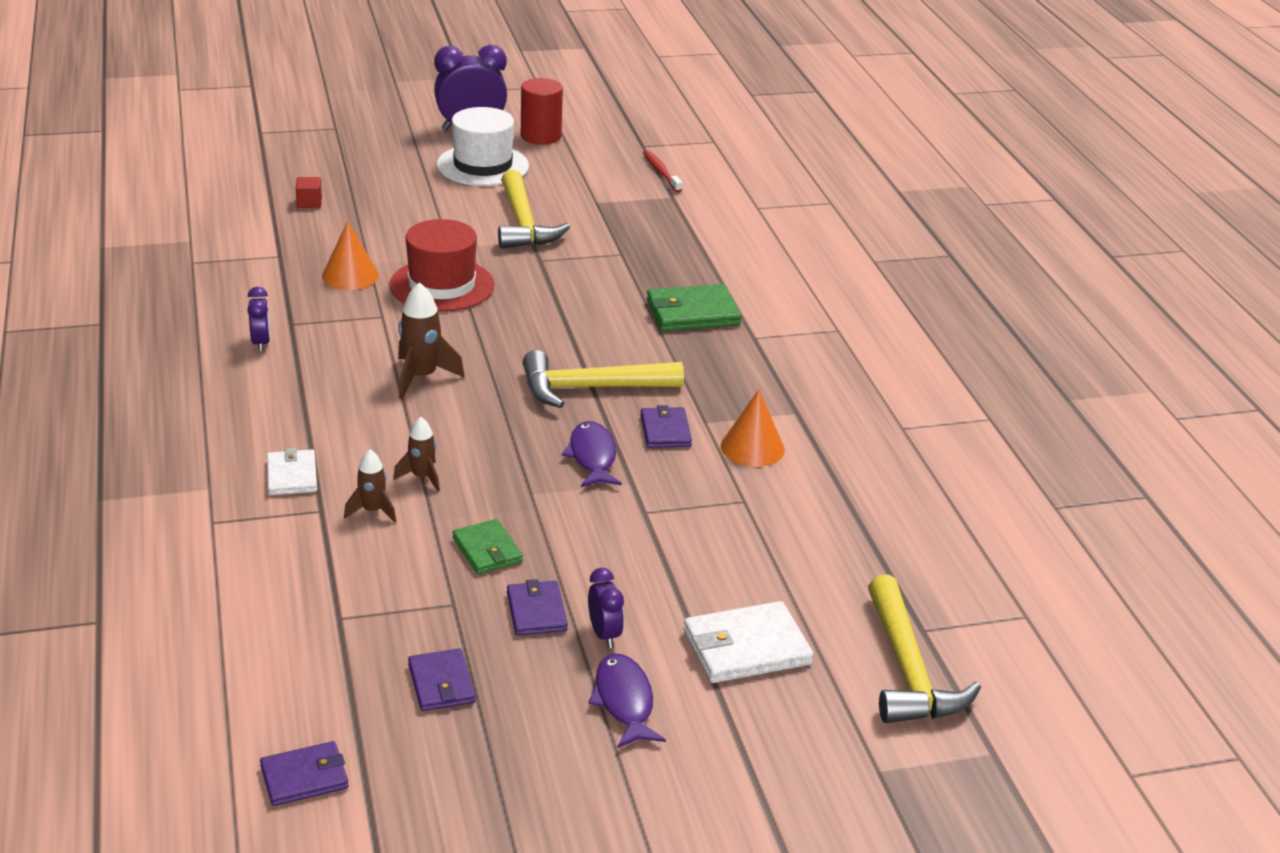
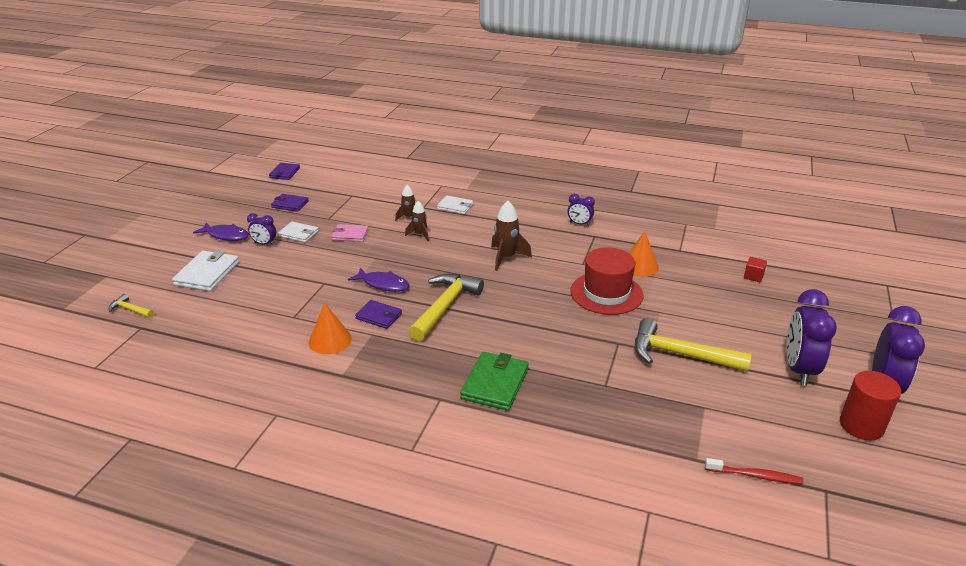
camera: 125 degrees right, 0 degrees up
white hat [437,107,529,186] -> purple clock [786,289,837,386]
green wallet [453,519,523,574] -> pink wallet [331,224,369,242]
purple wallet [507,579,568,636] -> white wallet [278,222,319,243]
yellow hammer [868,575,981,723] -> yellow hammer [108,294,154,318], size x0.47

